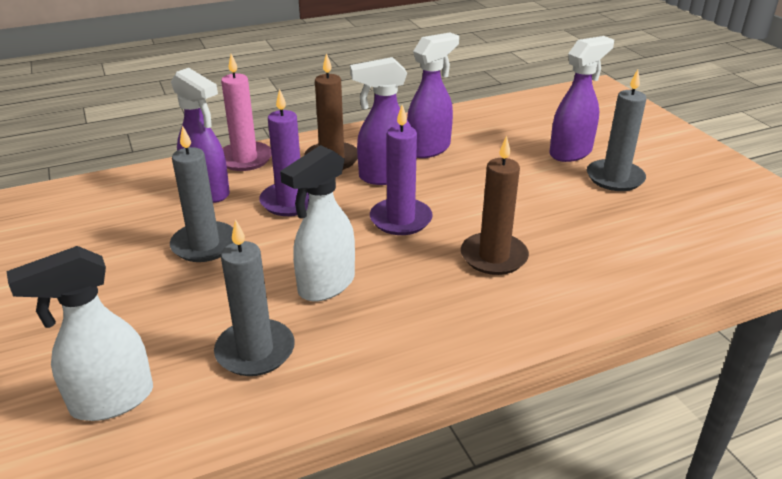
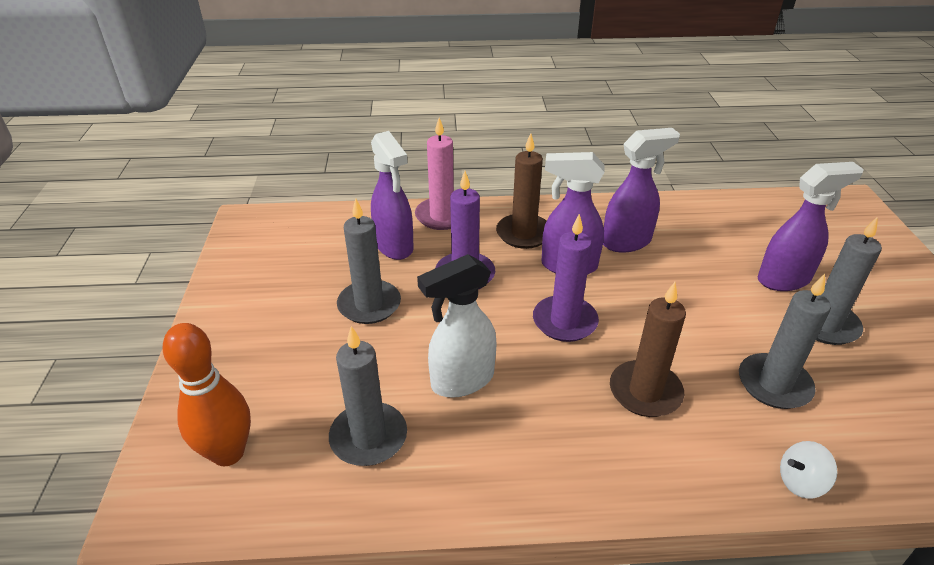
camera: 20 degrees right, 5 degrees up
white spray bottle [6,246,153,421] -> orange bowling pin [163,323,251,466]
none -> grey candle [739,274,831,409]
none -> white spinning top [780,441,837,498]

